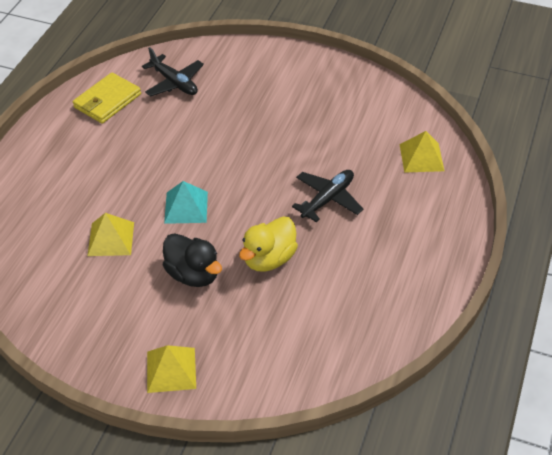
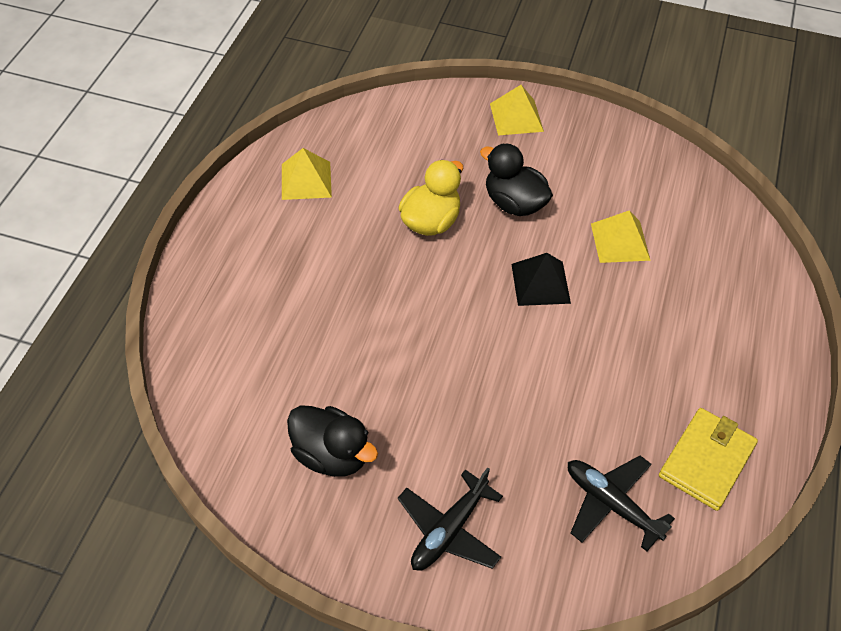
camera: 175 degrees right, 5 degrees up
turquoise pyramid [164,181,208,224] -> black pyramid [511,253,571,306]
black plane [292,170,363,222] -> black plane moved to [398,467,503,571]
yellow pyramid [399,131,444,173] -> yellow pyramid moved to [282,148,332,200]
none -> black duck [287,405,378,477]

